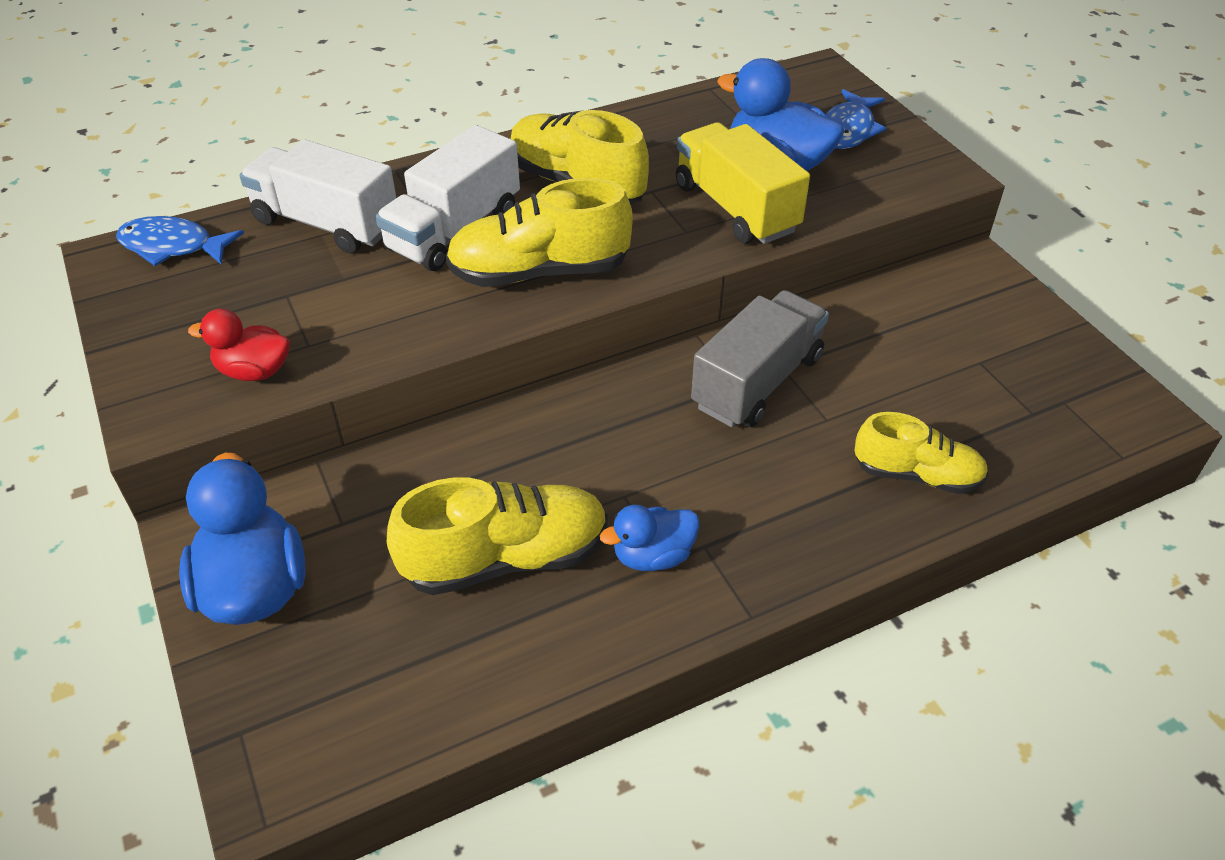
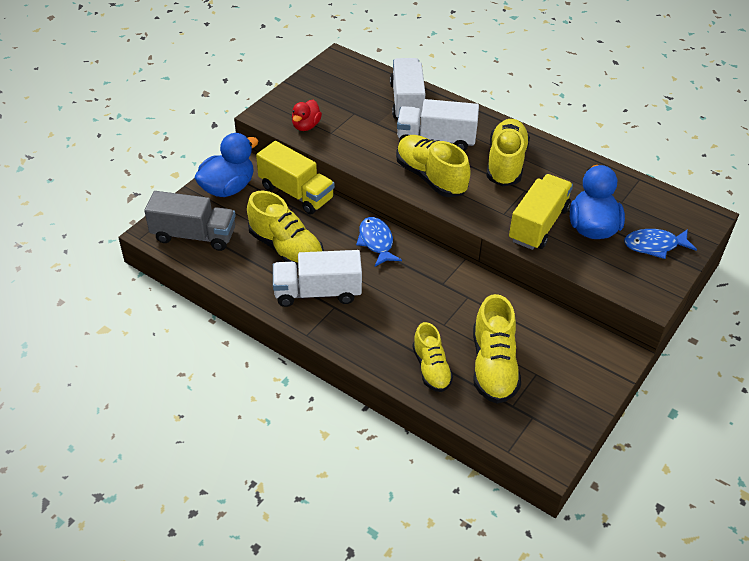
camera: 60 degrees right, 0 degrees up
blue fish [116,216,244,266] -> blue fish moved to [356,217,402,267]
red duck [188,309,290,381] -> red duck turned 135 degrees counterclockwise [292,100,322,131]
blue duck [600,505,700,571] -> white truck [273,250,362,307]
grey truck [691,290,829,427] -> grey truck moved to [144,191,236,251]
none -> yellow truck [256,141,335,214]
none -> yellow shoe [473,294,521,404]

